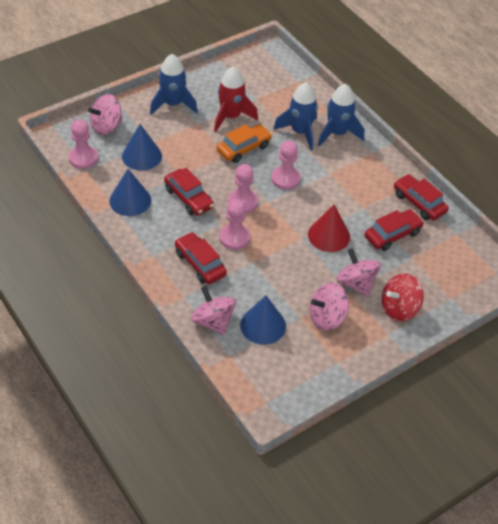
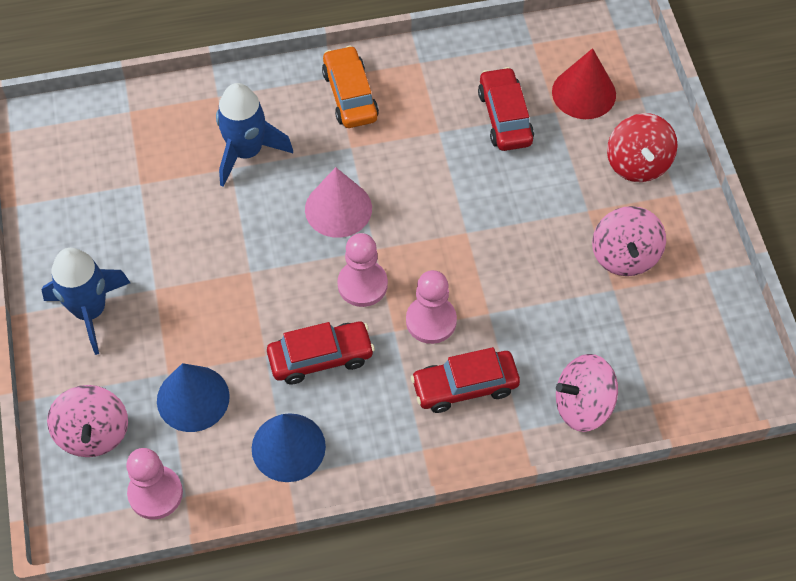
camera: 65 degrees left, 10 degrees up
red rocket [214,67,258,132] -> none
orange car [216,124,272,163] -> orange car moved to [322,45,379,128]
blue cone [240,296,286,345] -> none
pink pawn [271,140,301,190] -> pink cone [305,167,372,238]
red cone [308,204,350,252] -> red cone moved to [552,48,616,119]
blue rocket [318,84,364,147] -> none
pink spinning top [336,248,381,296] -> none
red car [394,174,449,220] -> none

